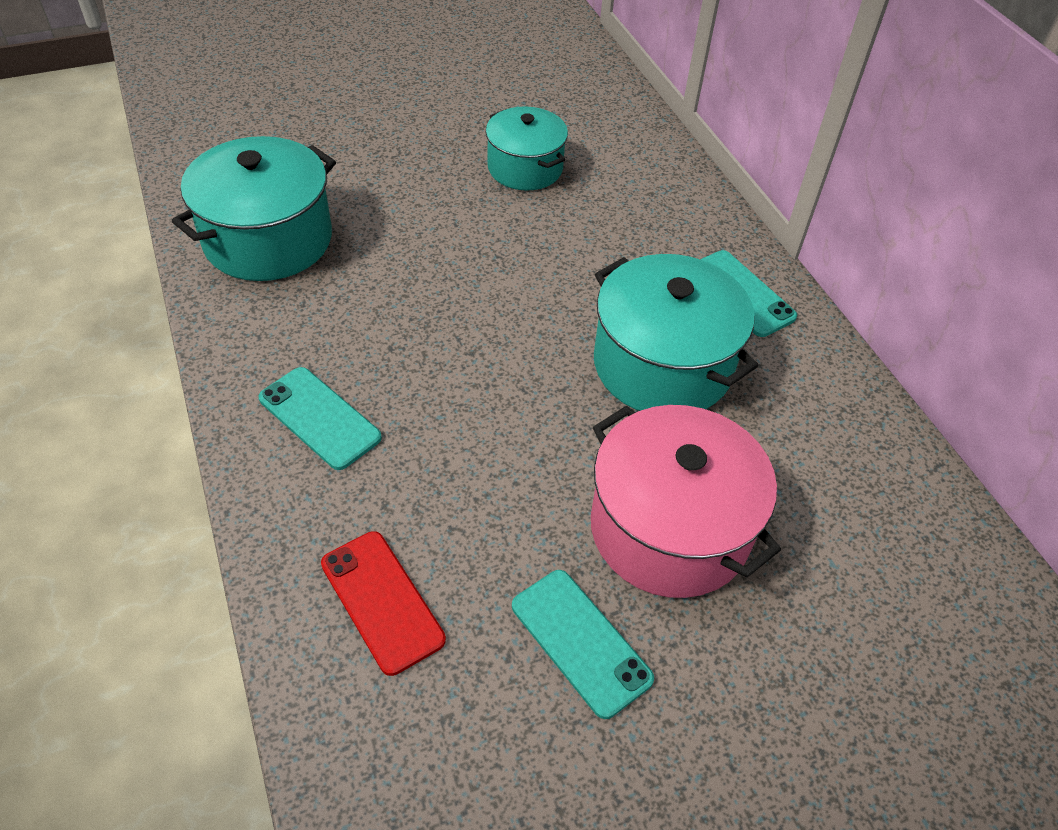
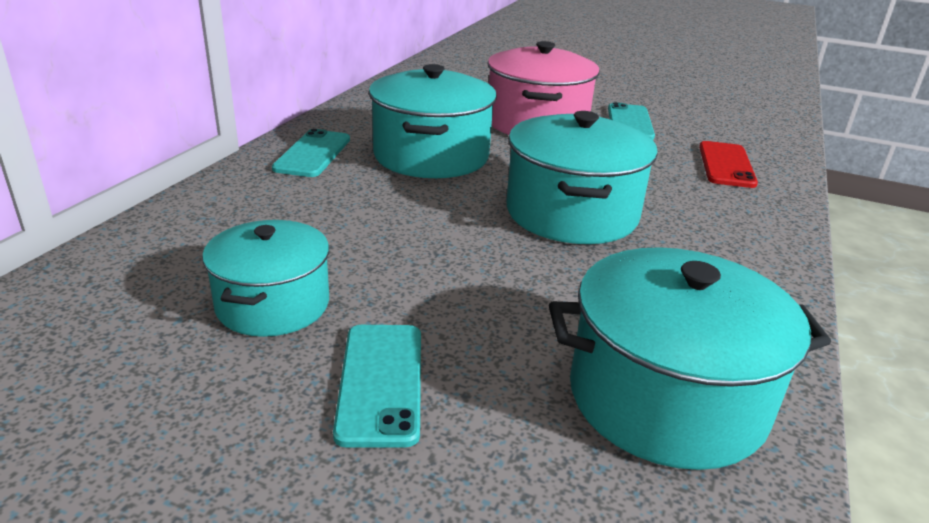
camera: 135 degrees left, 20 degrees down
turquoise phone [259,367,382,470] -> turquoise phone moved to [333,325,421,447]
none -> turquoise pot [506,111,658,244]

